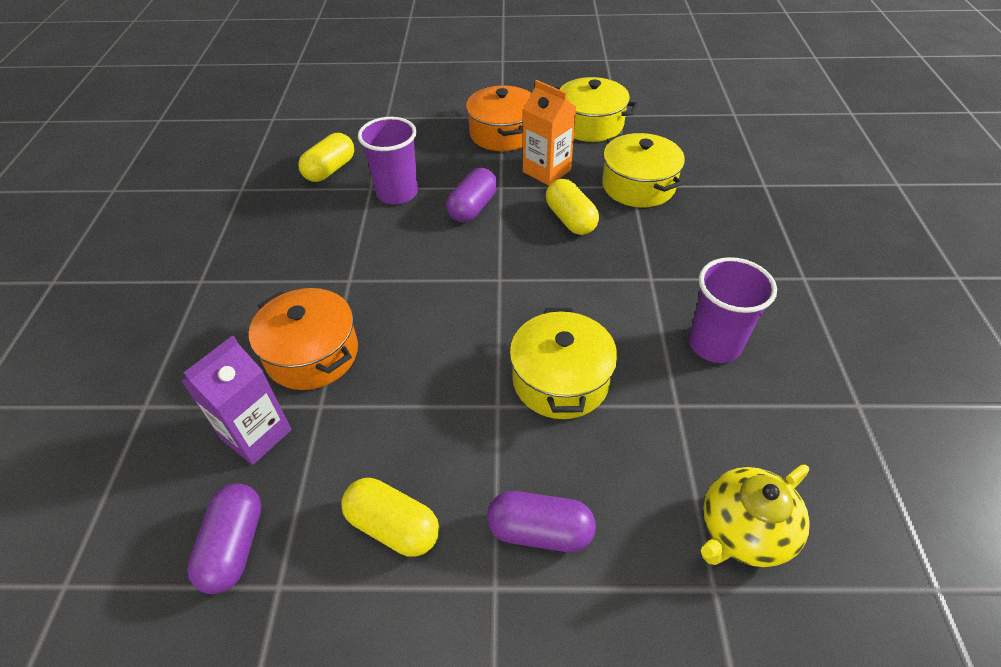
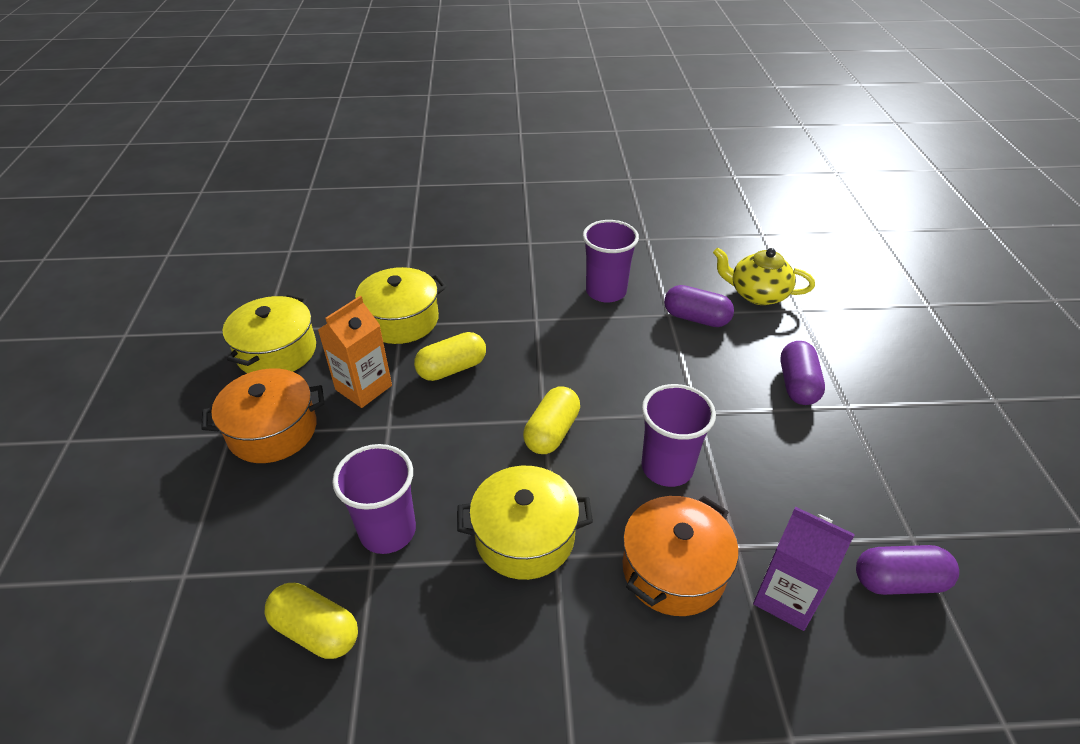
camera: 95 degrees left, 5 degrees down
yellow capsule [341,478,439,557] -> yellow capsule moved to [523,386,580,454]
purple capsule [446,168,497,223] -> purple capsule moved to [664,285,734,327]
yellow pot [510,308,618,419] -> yellow pot moved to [457,466,593,580]
yellow teapot [701,465,810,567] -> yellow teapot turned 150 degrees clockwise [713,248,815,305]
none -> purple cup [641,384,716,487]

